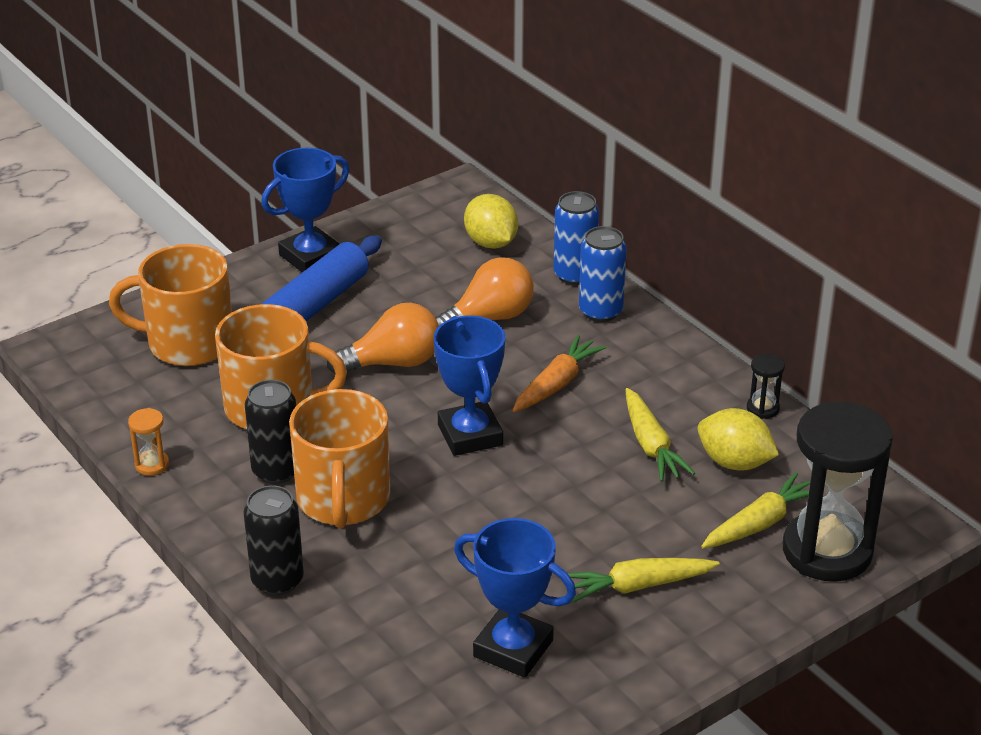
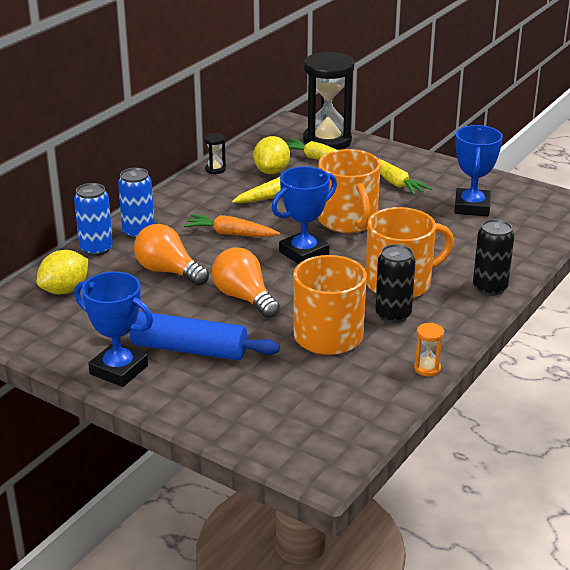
camera: 110 degrees left, 5 degrees down
orange mug [109,244,232,366] -> orange mug moved to [318,149,381,233]

